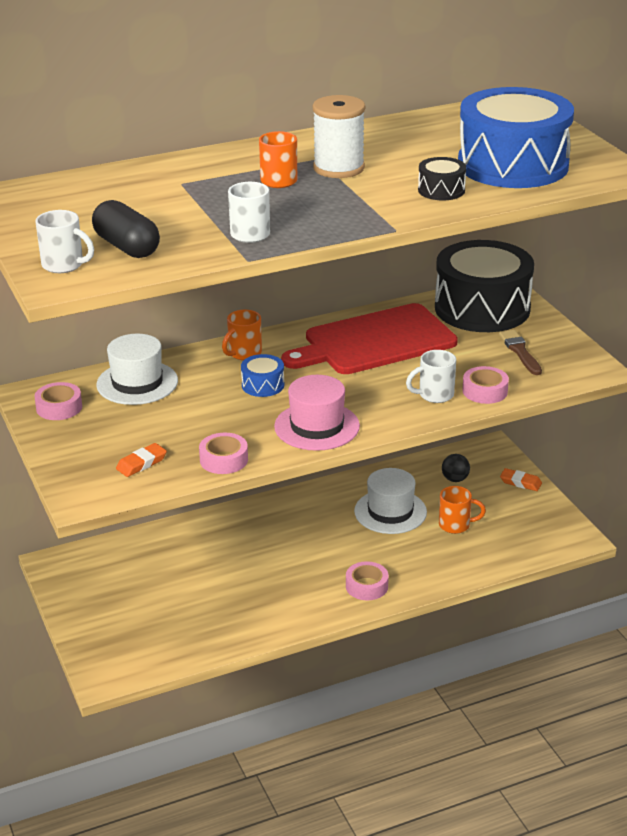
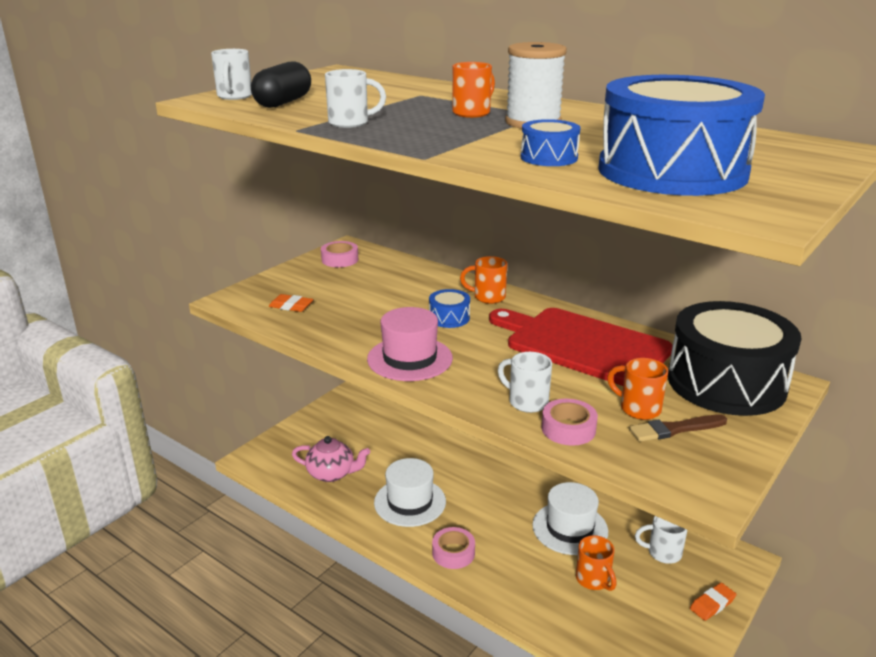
camera: 60 degrees right, 5 degrees down
white hat [96,334,178,405] -> white hat moved to [374,458,446,527]
pink tape [199,433,248,474] -> none
black drum [418,157,466,200] -> blue drum [521,119,581,166]
black ball [442,454,470,482] -> white mug [635,516,688,564]
brown brush [499,330,542,375] -> brown brush turned 150 degrees counterclockwise [629,415,727,442]
orange eraser [500,468,542,491] -> orange eraser turned 60 degrees clockwise [690,583,736,621]
none -> pink teapot [292,436,370,482]
none -> orange mug [607,358,668,420]

